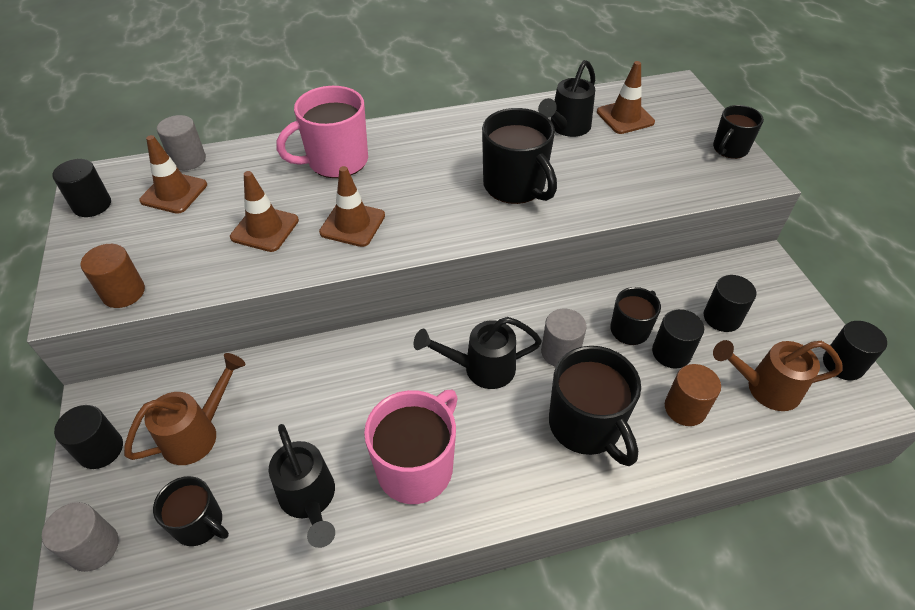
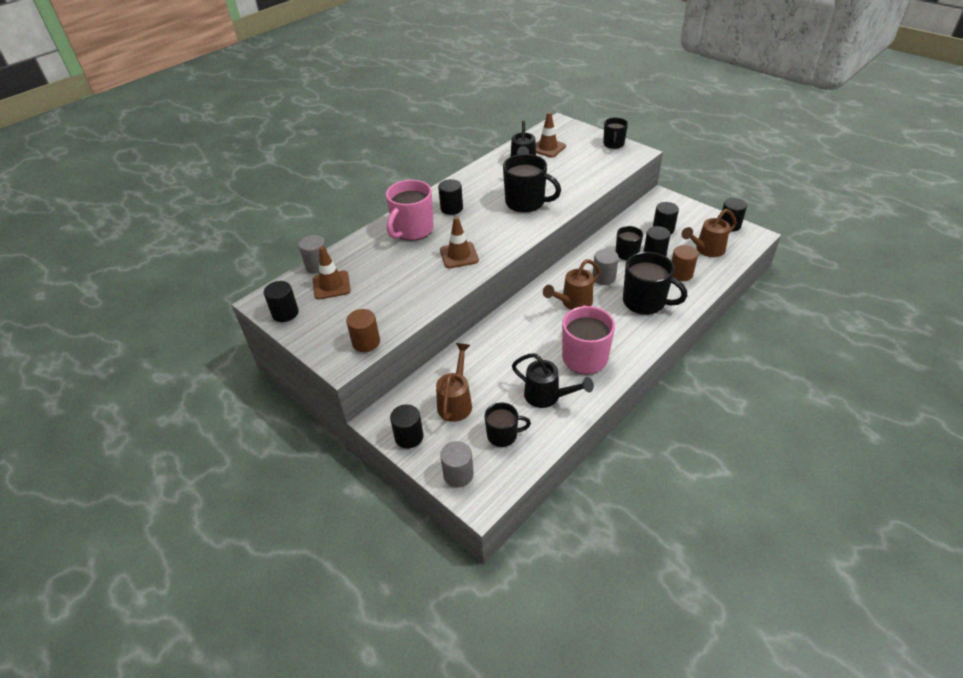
camera: 30 degrees left, 5 degrees down
brown traffic cone [230,171,299,252] -> none
black watering can [414,317,542,389] -> brown watering can [543,259,600,310]
none -> black cylinder [438,179,463,215]

